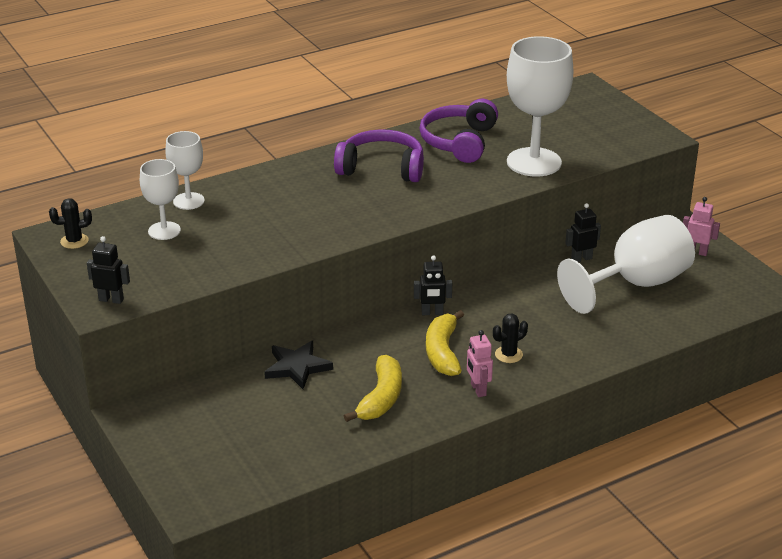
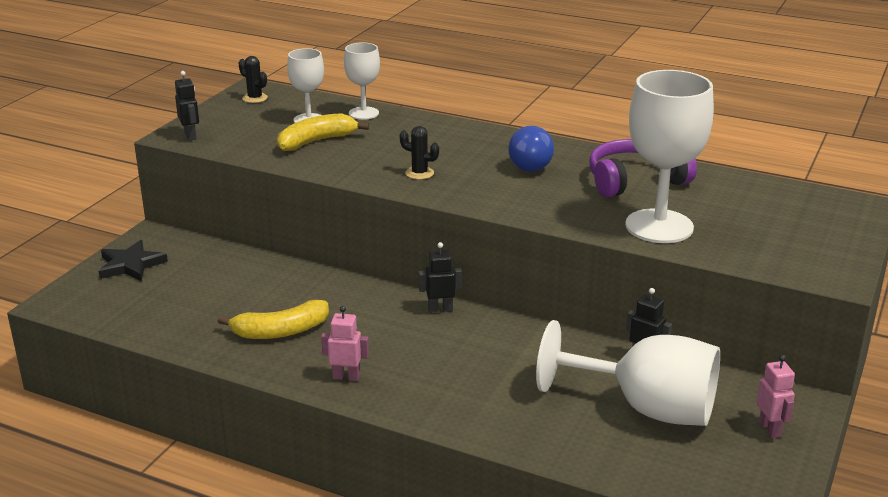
camera: 55 degrees right, 5 degrees down
black star [264,340,333,389] -> black star moved to [98,240,168,282]
purple headphones [334,129,424,182] -> blue light bulb [508,126,554,172]
black robot [414,255,452,315] -> black robot turned 120 degrees clockwise [419,242,462,313]
yellow banana [426,310,464,376] -> yellow banana moved to [277,113,369,151]
pink robot [467,330,493,397] -> pink robot turned 60 degrees clockwise [321,306,369,381]
black cactus [493,314,528,363] -> black cactus moved to [400,126,439,180]

